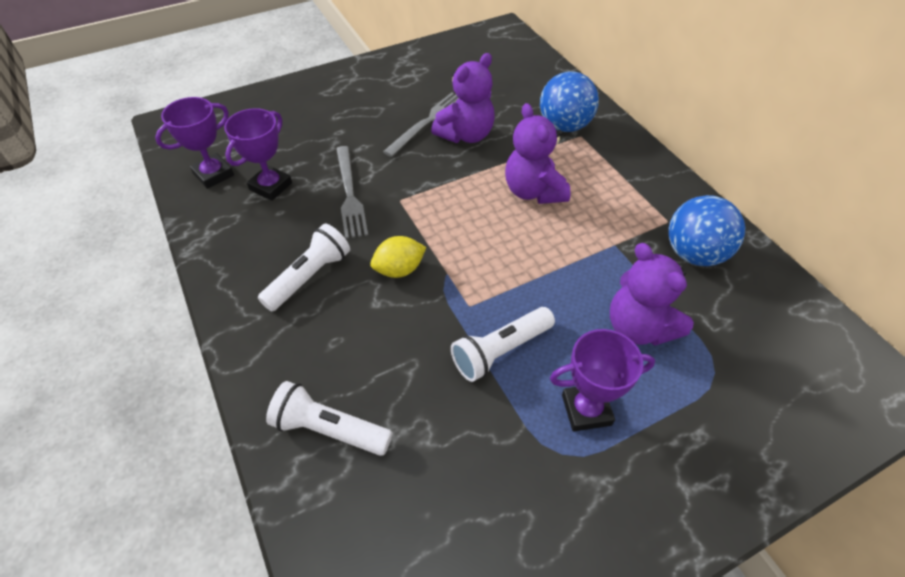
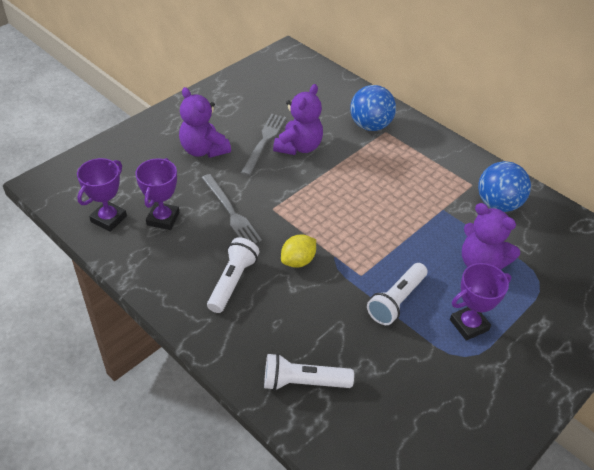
camera: 20 degrees left, 5 degrees down
purple teddy bear [505,103,571,204] -> purple teddy bear moved to [179,87,231,158]

